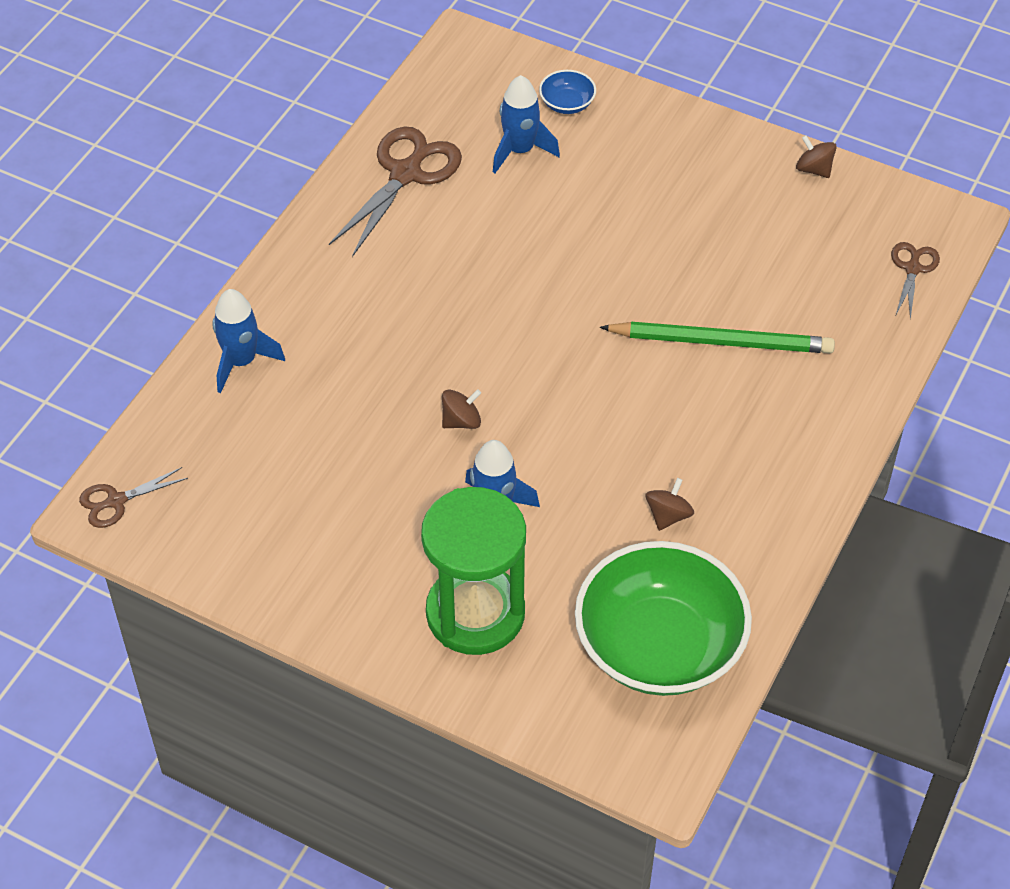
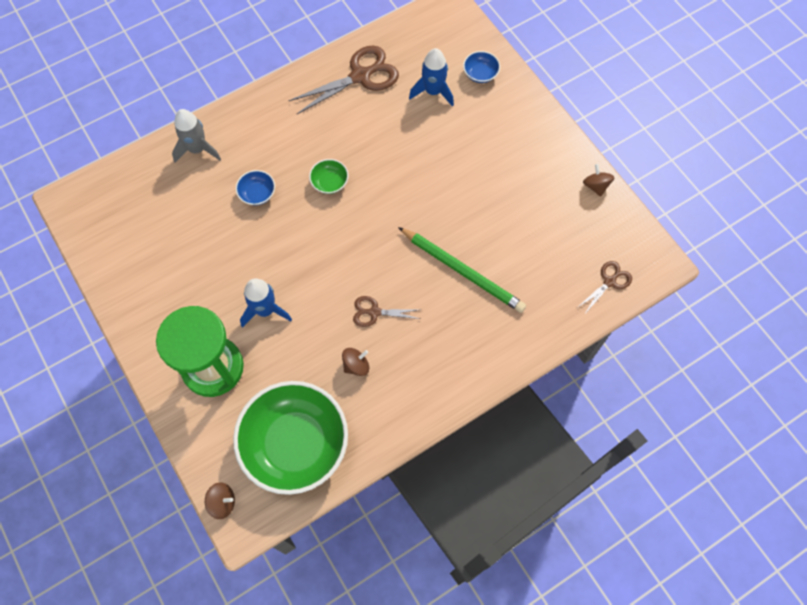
camera: 30 degrees right, 15 degrees up
brown scissors [79,467,188,528] -> brown scissors moved to [353,296,421,327]
blue rocket [212,289,285,393] -> grey rocket [172,109,221,163]
brown spinning top [442,389,481,429] -> brown spinning top moved to [205,482,235,519]
none -> blue bowl [236,170,275,205]
none -> green bowl [309,159,349,194]

